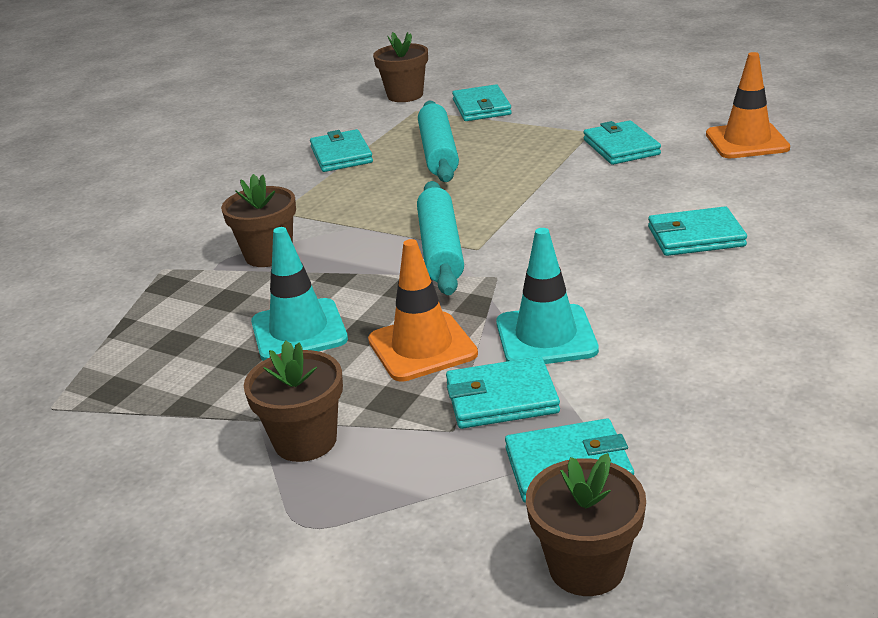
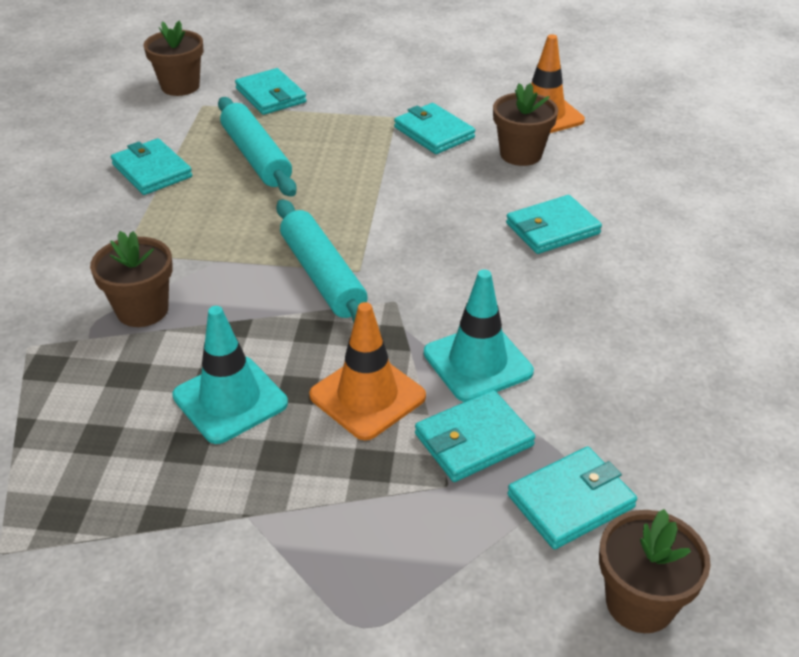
camera: 25 degrees left, 10 degrees up
brown flower pot [244,341,343,462] -> brown flower pot moved to [493,83,558,166]

